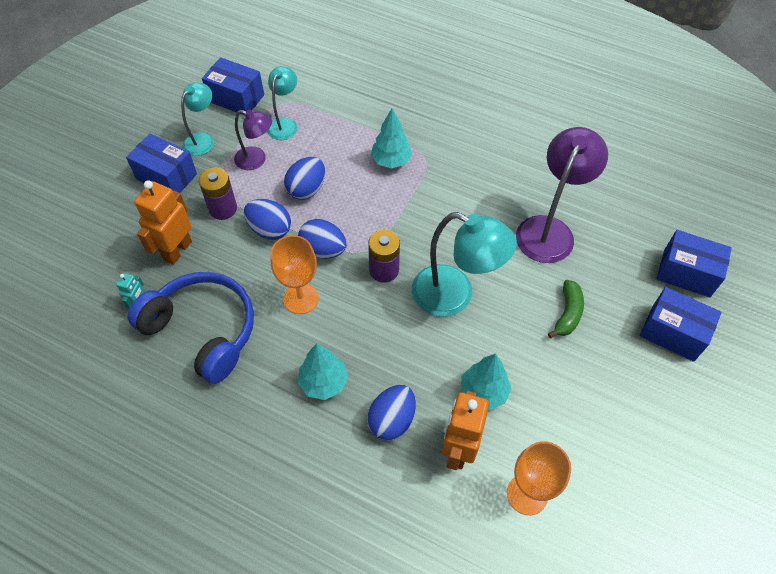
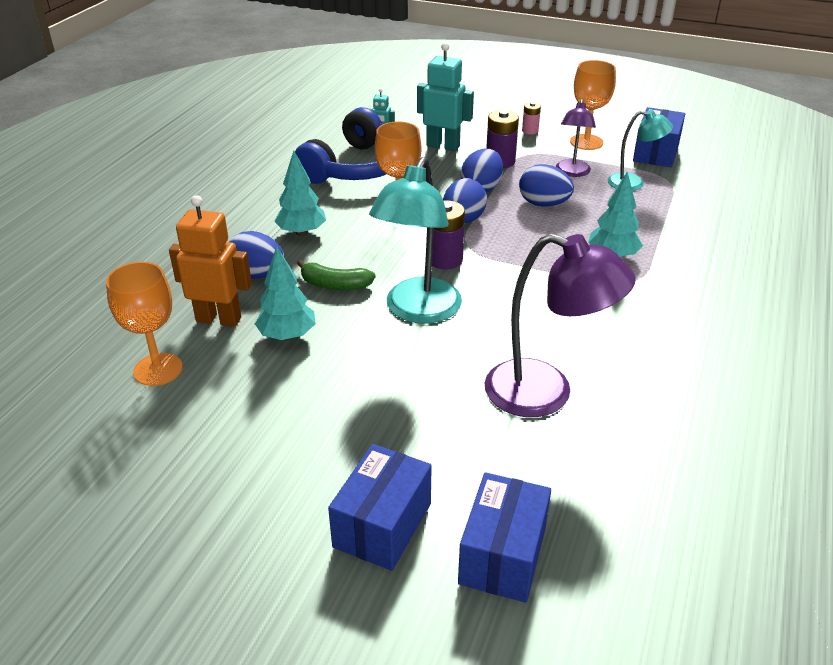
camera: 85 degrees right, 20 degrees down
blue box [126,133,197,193] -> pink battery [522,102,541,135]
orange robot [134,180,192,265] -> turquoise robot [417,42,474,151]
turquoise lamp [181,82,214,156] -> orange goblet [570,60,616,150]
green banana [548,280,584,338] -> green banana moved to [297,260,376,290]

